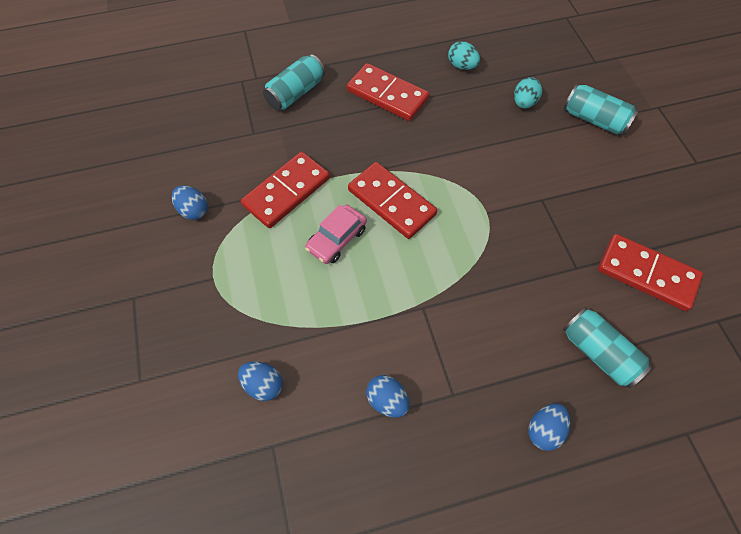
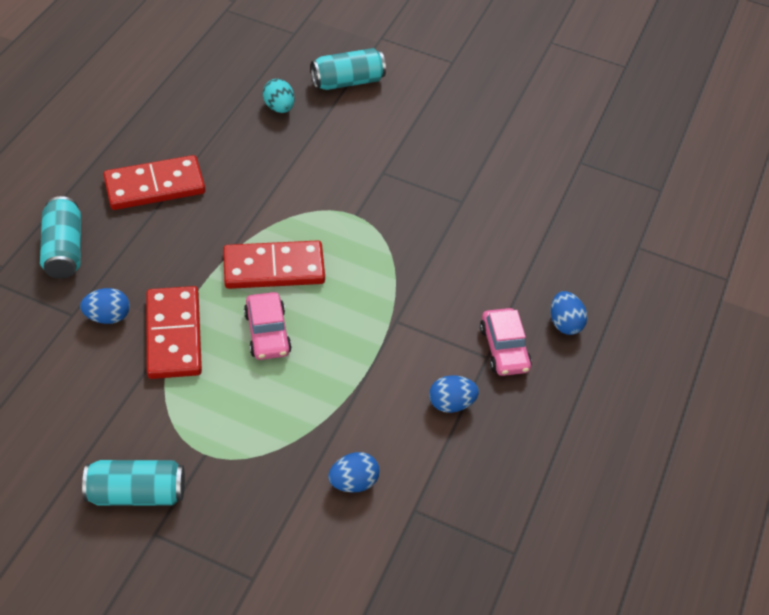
camera: 55 degrees left, 10 degrees down
blue egg [172,185,208,220] -> blue egg moved to [80,288,130,324]
turquoise egg [448,41,480,70] -> none
turquoise can [563,307,652,388] -> turquoise can moved to [82,460,185,506]
red domino [598,234,703,311] -> none
none -> pink car [480,308,532,376]

